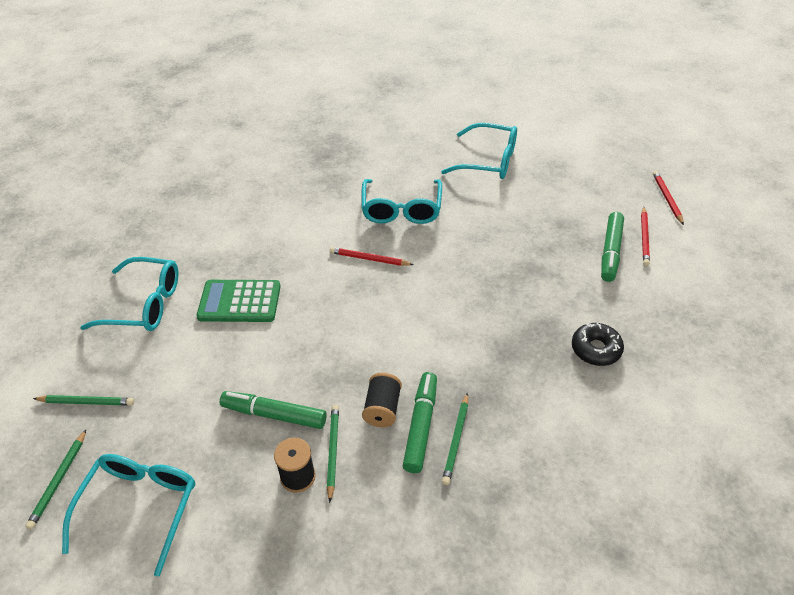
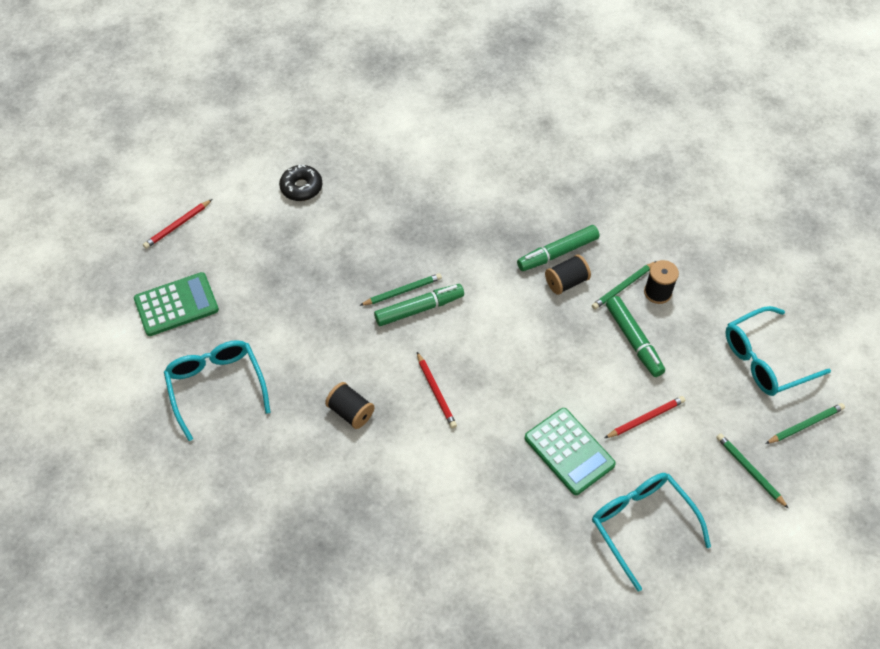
camera: 130 degrees left, 10 degrees up
turquoise glasses [361,179,442,224] -> black spool [325,382,375,429]
green pencil [442,393,468,485] -> green pencil moved to [359,273,442,306]
black donut [572,323,624,366] -> black donut moved to [279,164,323,201]
green marker [601,212,624,282] -> green marker moved to [374,284,464,326]
red pencil [641,207,650,266] -> red pencil moved to [605,396,685,438]
none -> green calculator [134,272,219,336]

